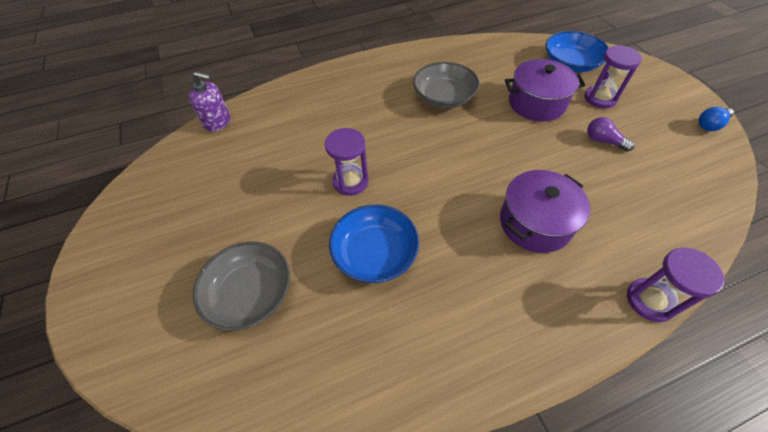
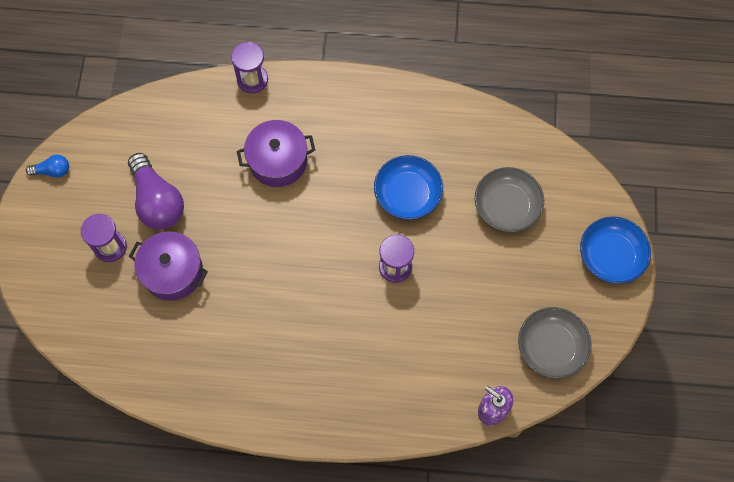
camera: 155 degrees left, 15 degrees up
grey bowl [413,62,480,108] -> grey bowl moved to [518,307,592,379]
blue bowl [546,31,609,72] -> blue bowl moved to [580,216,651,284]
purple light bulb [587,117,635,152] -> purple light bulb [128,153,184,230], size x2.04

